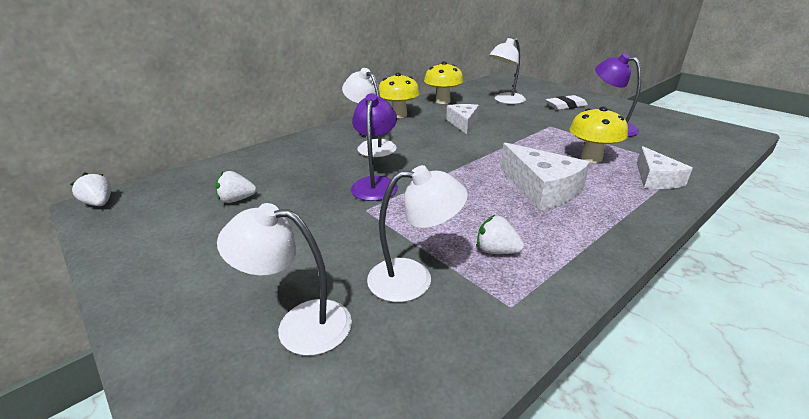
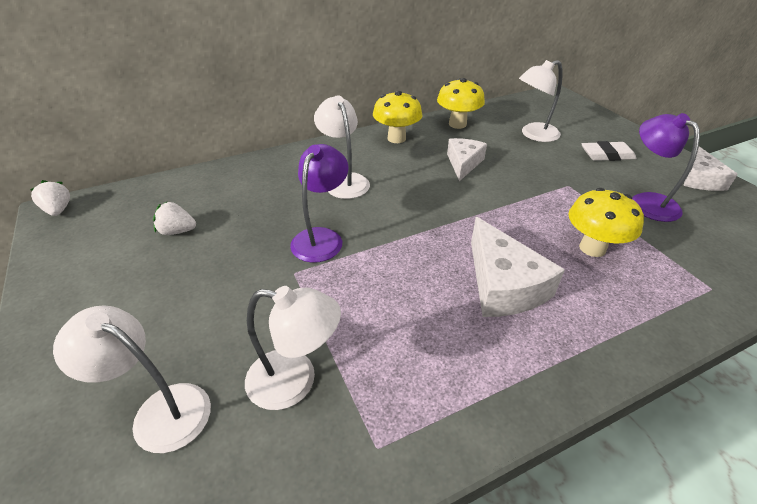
camera: 15 degrees right, 10 degrees up
white strawberry [477,215,524,254] -> none
white cheese [637,146,693,189] -> white cheese moved to [683,146,738,191]

